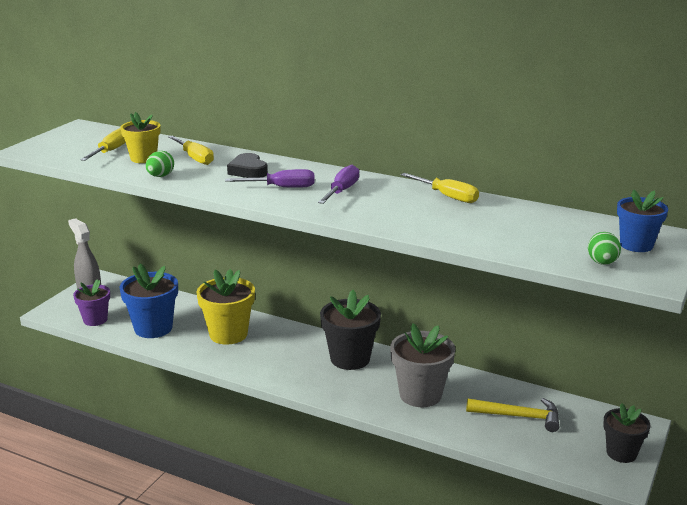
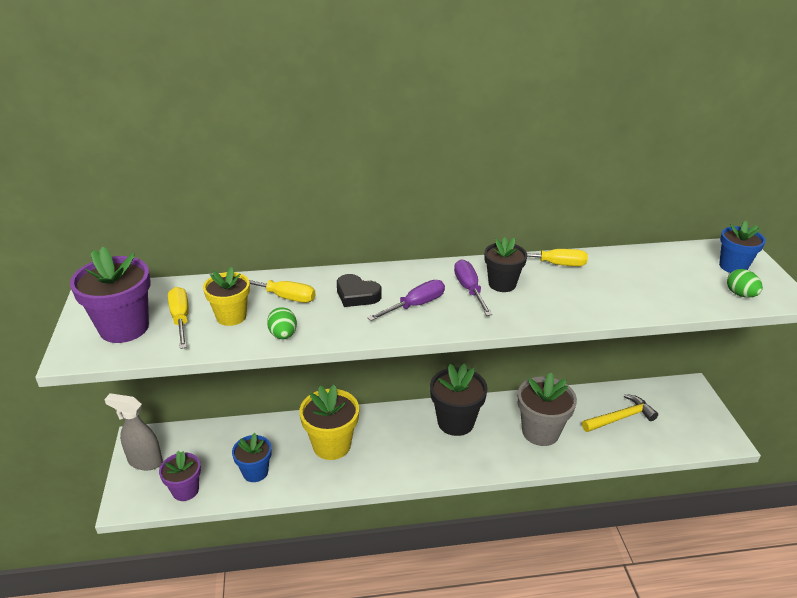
camera: 35 degrees left, 10 degrees up
blue flower pot [120,264,178,338] -> blue flower pot [232,433,272,482], size x0.64
black flower pot [603,403,650,463] -> black flower pot moved to [485,237,527,292]
none -> purple flower pot [70,247,151,343]

